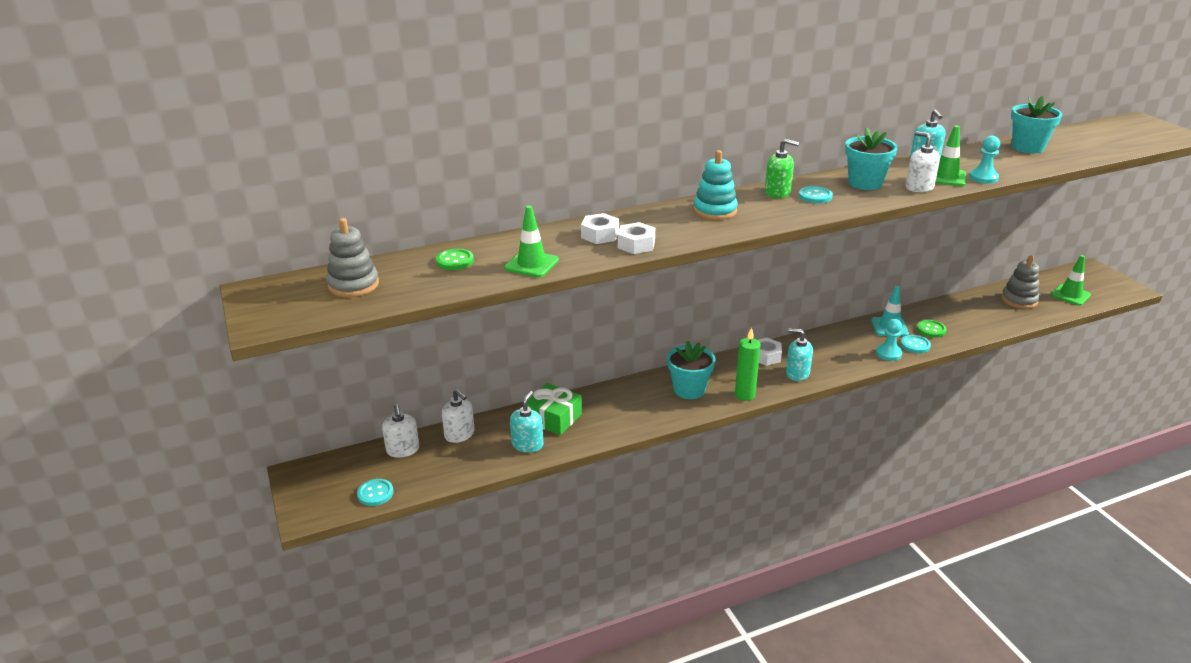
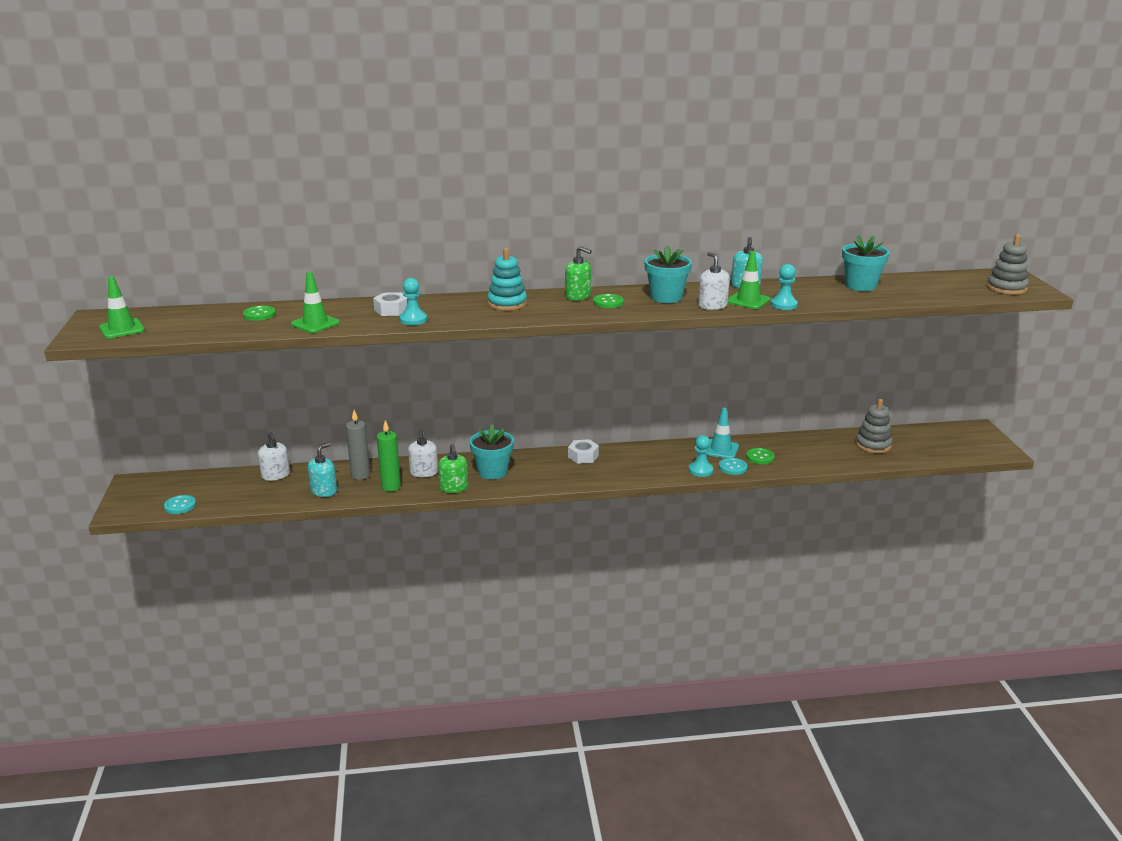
camera: 15 degrees right, 5 degrees down
grey stacking toy [326,218,379,297] -> grey stacking toy moved to [987,234,1029,295]
white soap dispenser [382,404,419,458] -> white soap dispenser moved to [408,430,438,477]
green gift [527,383,582,435] -> grey candle [346,410,370,480]
white nut [618,222,655,254] -> turquoise pawn [399,278,427,325]
green candle [735,327,761,401] -> green candle moved to [377,420,401,491]
turquoise soap dispenser [786,328,813,381] -> none
turquoise button [799,186,833,203] -> green button [593,294,624,308]
green traffic cone [1051,255,1091,306] -> green traffic cone moved to [99,276,145,338]
none -> green soap dispenser [438,444,468,493]

